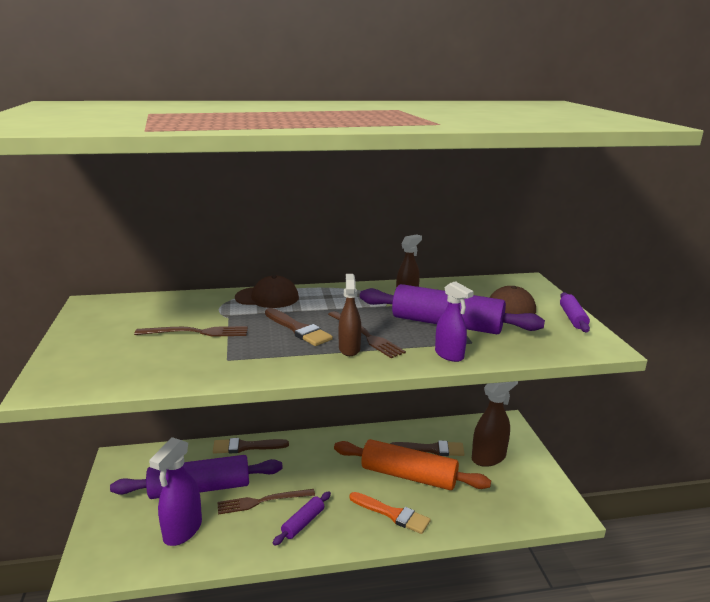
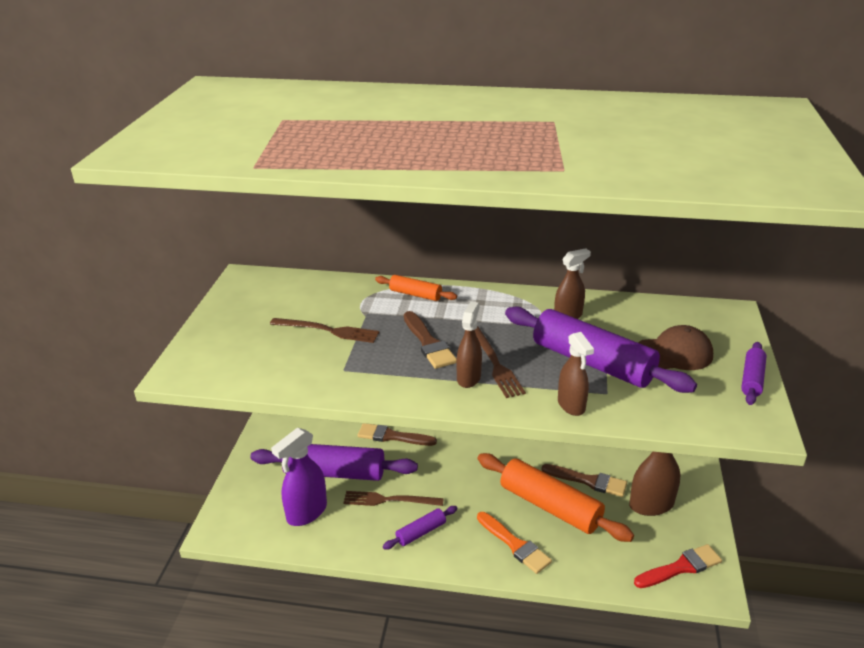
camera: 20 degrees right, 10 degrees up
brown cap [235,275,299,308] -> orange rolling pin [375,275,457,301]
purple spray bottle [435,281,474,362] -> brown spray bottle [558,332,594,416]
none -> red brush [634,544,722,588]

